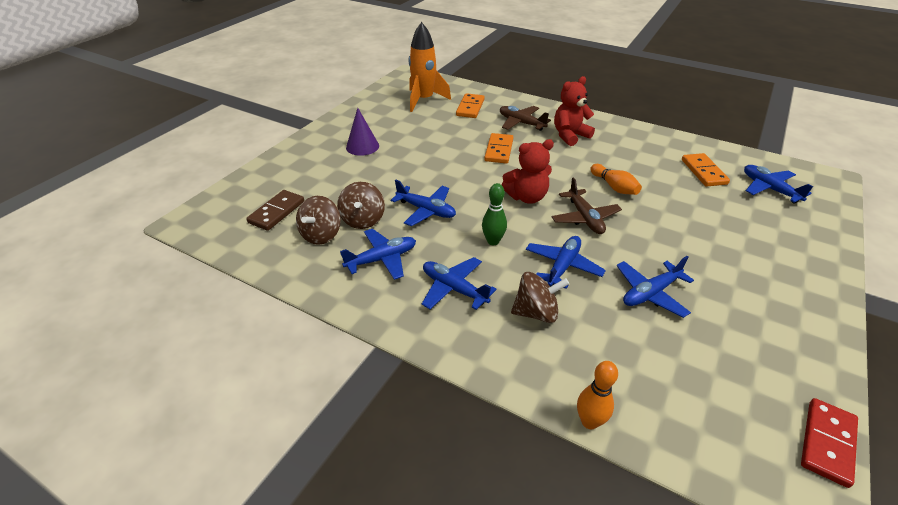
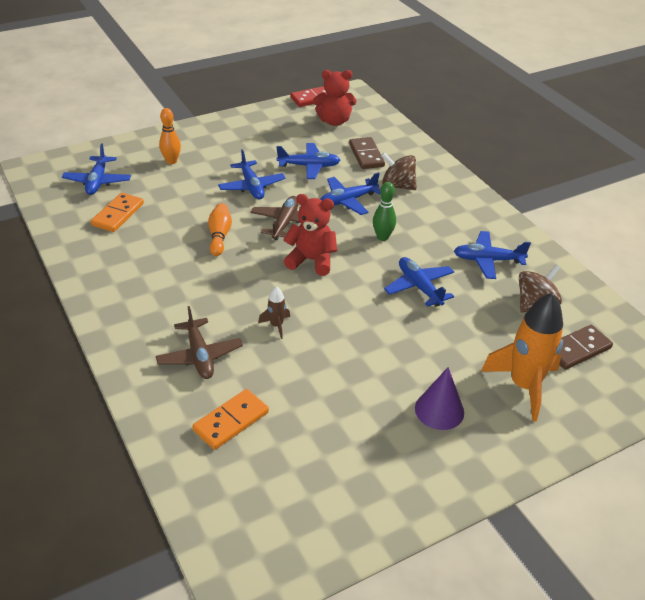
camera: 150 degrees left, 0 degrees up
brown spinning top [337,182,385,229] -> none
orange rocket [408,22,451,112] -> orange rocket moved to [481,293,563,422]
blue plane [422,257,497,310] -> blue plane moved to [218,149,285,199]
orange domino [484,133,514,164] -> brown rocket [258,286,290,339]
red teddy bear [554,76,595,146] -> red teddy bear moved to [313,70,357,126]
orange bowling pin [577,361,618,429] -> orange bowling pin moved to [159,108,181,164]
none -> brown domino [349,137,385,169]

